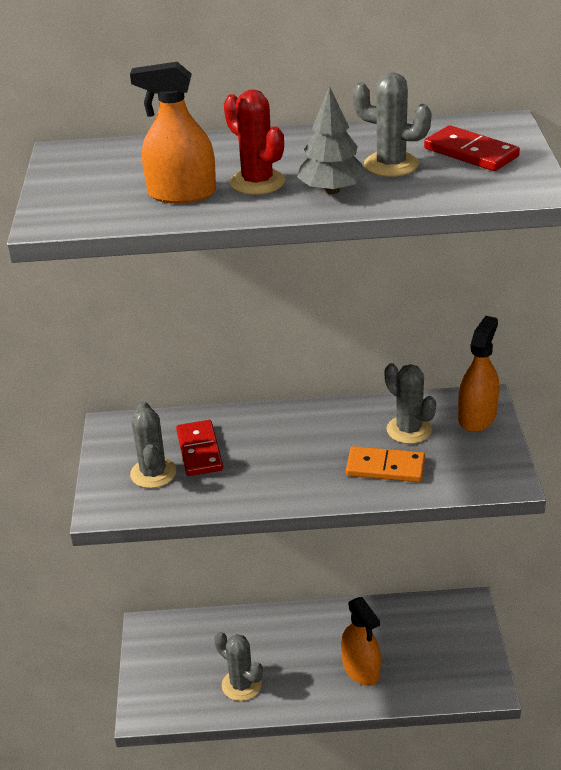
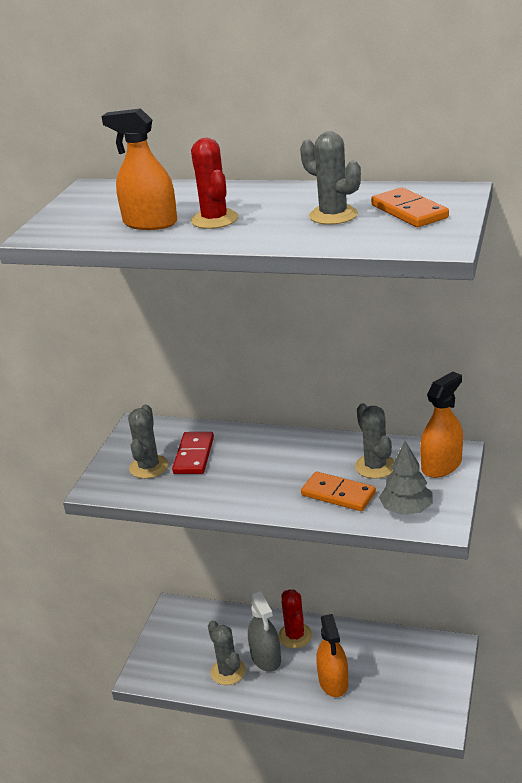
camera: 20 degrees right, 5 degrees down
grey tree [297,86,367,194] -> grey tree moved to [379,441,433,515]
red domino [424,125,520,171] -> orange domino [371,188,449,227]
none -> grey spray bottle [248,591,281,672]
none -> red cactus [278,590,312,648]

